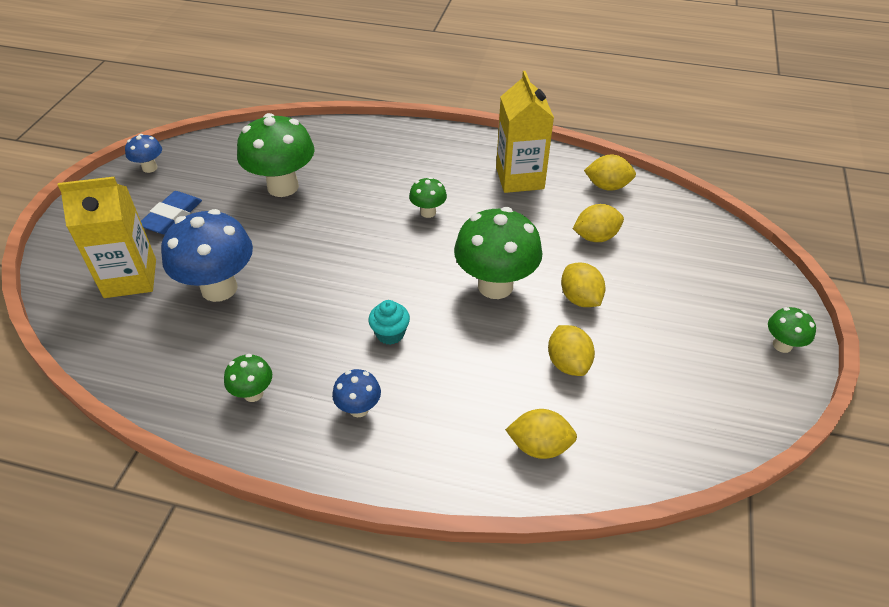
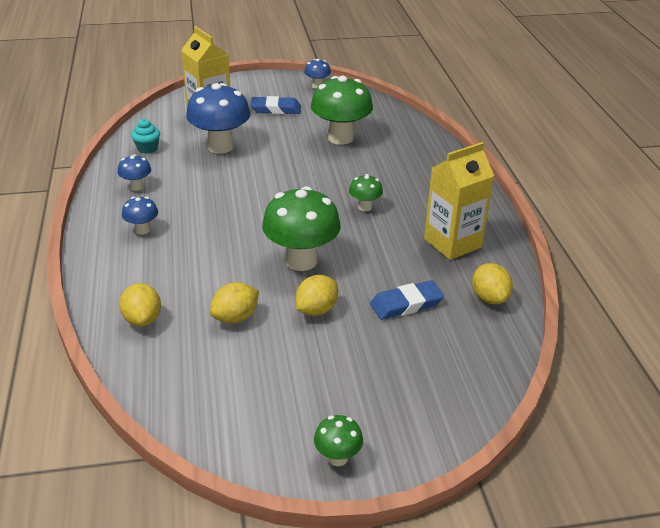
camera: 65 degrees right, 10 degrees down
green mushroom [224,354,272,402] -> blue mushroom [117,154,151,191]
turquoise cupcake [368,300,410,345] -> turquoise cupcake moved to [131,119,160,154]
yellow lemon [573,204,624,242] -> blue eraser [370,280,444,320]

